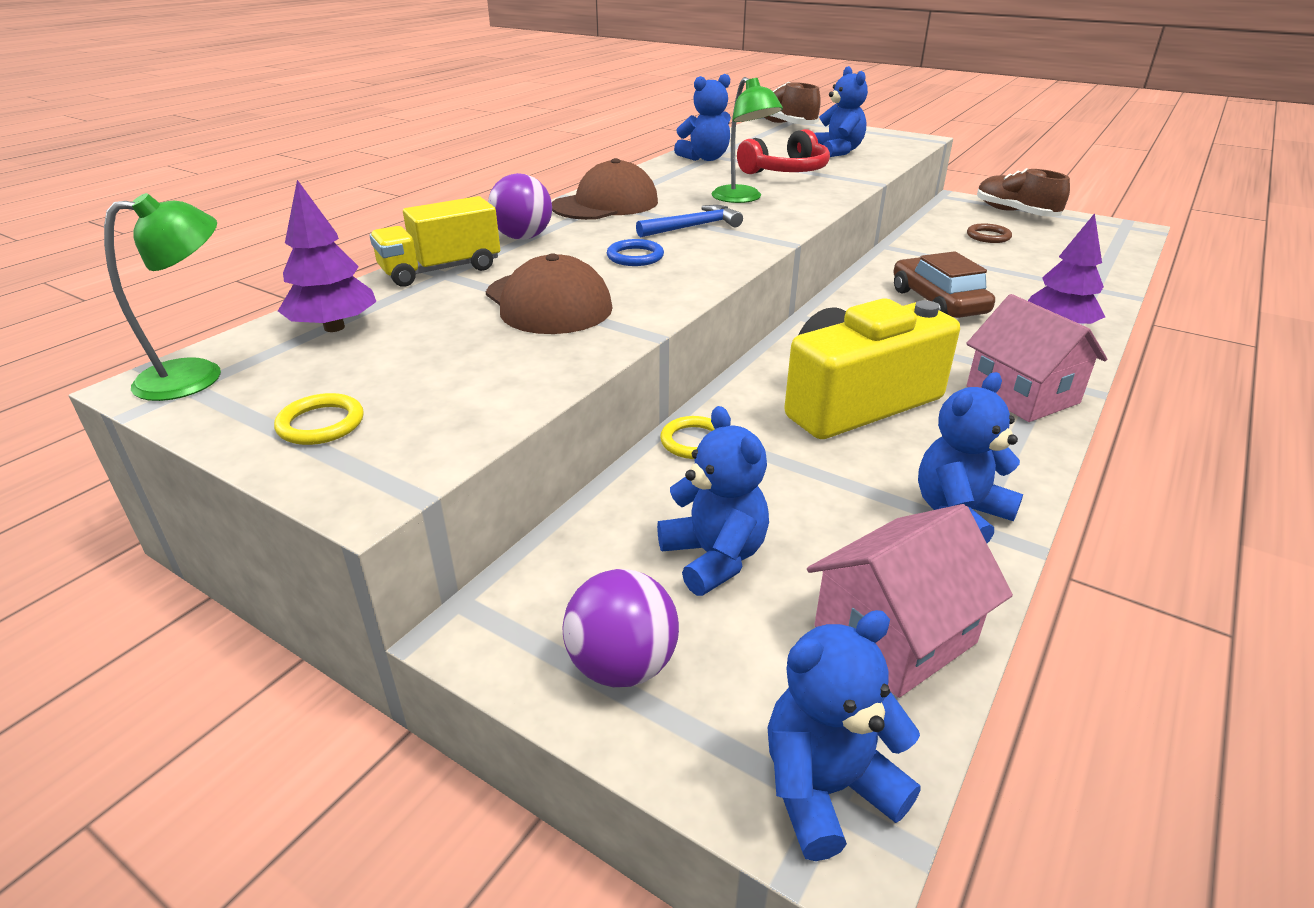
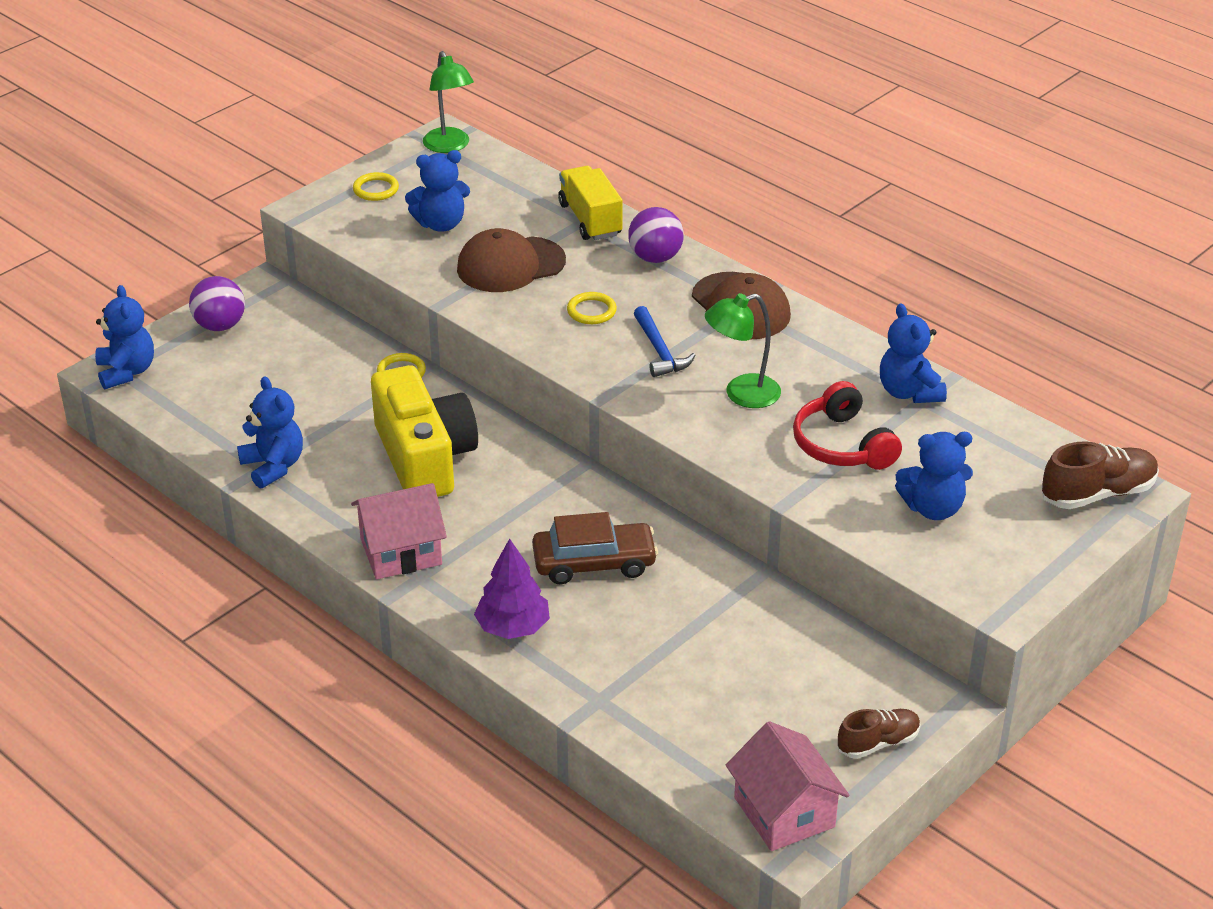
camera: 100 degrees right, 5 degrees up
purple tree [278,180,376,332] -> none
blue ring [607,239,664,266] -> yellow ring [567,292,617,324]
blue teddy bear [657,406,769,596] -> blue teddy bear moved to [405,150,470,232]
pink house [807,504,1013,698] -> pink house moved to [726,721,850,851]
brown ring [967,224,1012,243] -> none
brown shoe [977,168,1070,217] -> brown shoe [838,709,921,759], size x0.66

